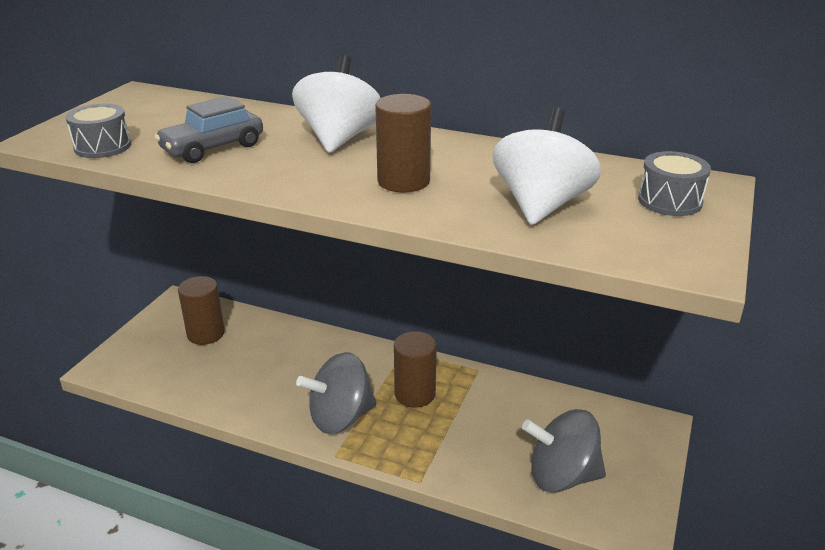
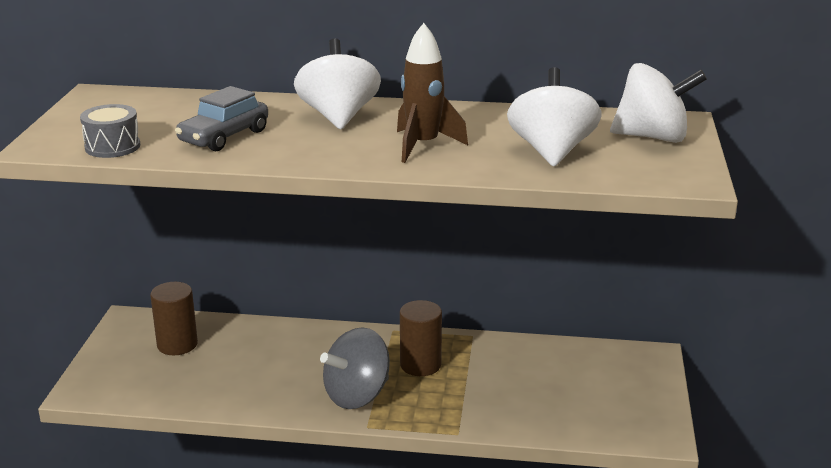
camera: 15 degrees left, 5 degrees down
brown cylinder [375,94,431,192] -> brown rocket [397,23,468,163]
grey spinning top [522,409,606,493] -> none
grey drum [638,151,711,216] -> white spinning top [610,63,707,143]

